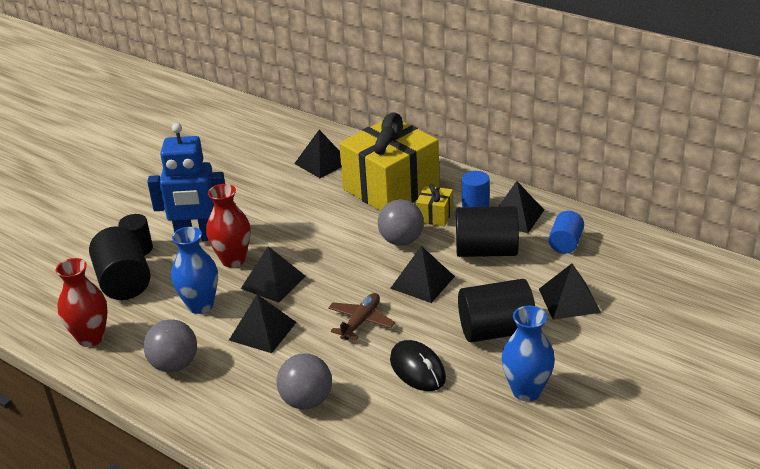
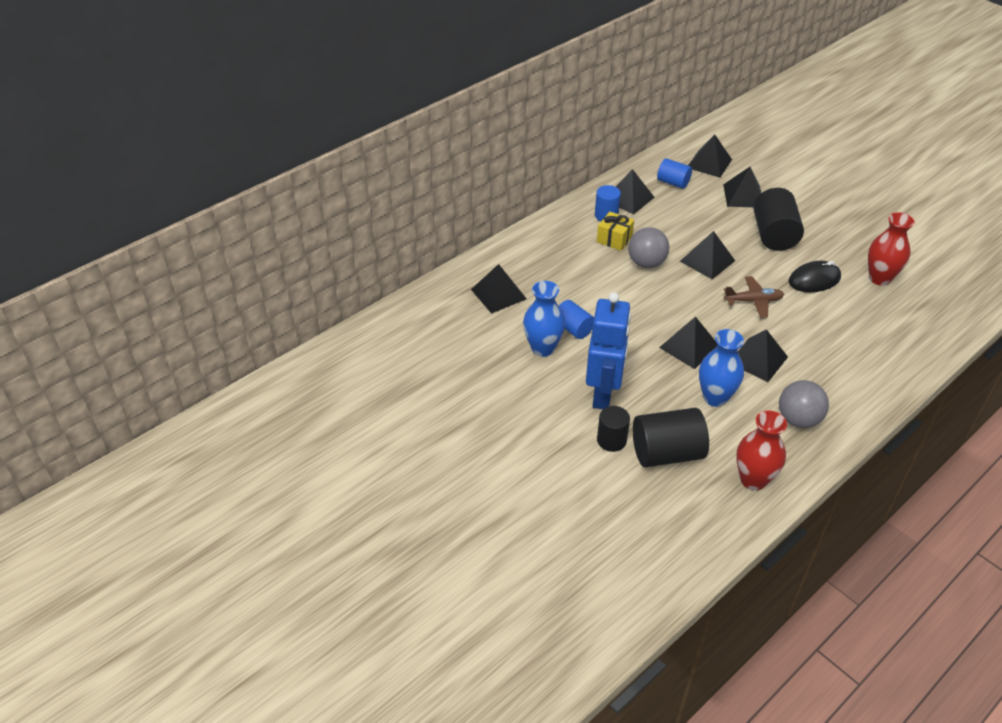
camera: 80 degrees left, 10 degrees up
red vase [206,184,250,268] -> red vase moved to [868,212,915,286]
grey ball [277,354,332,410] -> none
brown plane [328,293,395,340] -> brown plane turned 135 degrees clockwise [724,276,784,318]
yellow gift [339,112,440,211] -> none
black cylinder [456,206,519,257] -> none
blue vase [501,306,555,401] -> blue vase moved to [523,281,565,357]
none -> blue cylinder [559,300,594,339]
none -> black pyramid [688,135,732,178]

